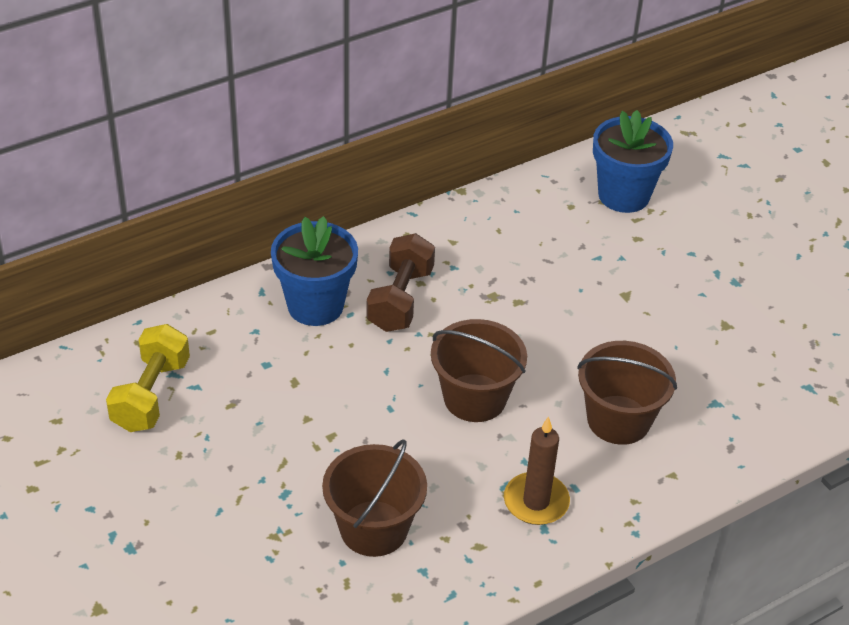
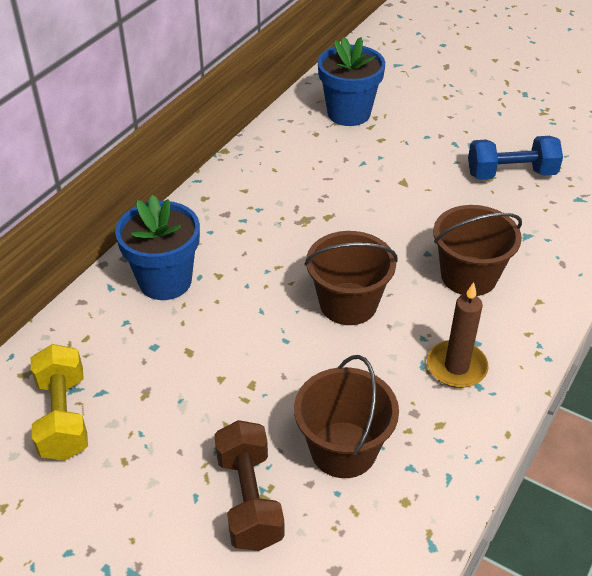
camera: 25 degrees left, 0 degrees up
brown dumbbell [366,233,435,332] -> brown dumbbell moved to [214,420,285,551]
none -> blue dumbbell [468,136,563,180]

